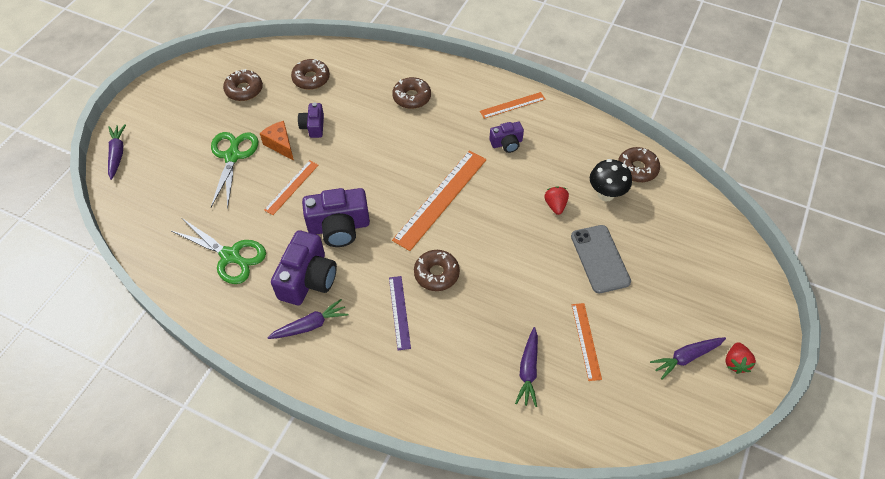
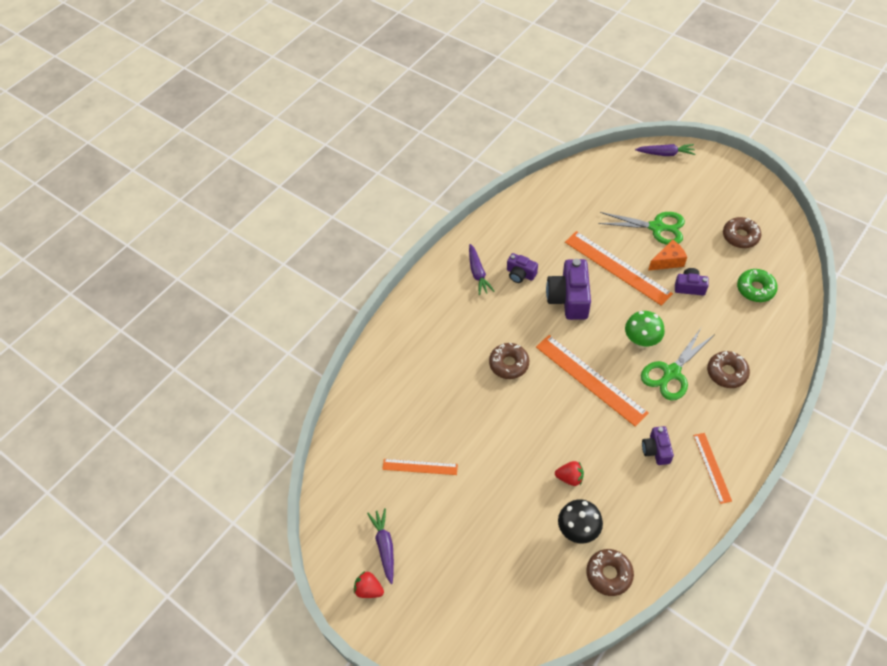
camera: 105 degrees right, 0 degrees up
green scissors [172,218,266,284] -> green scissors moved to [641,328,714,401]
orange ruler [264,160,318,215] -> orange ruler [565,231,673,306], size x1.83
purple camera [271,230,337,305] -> purple camera [507,253,538,283], size x0.56
brown donut [291,59,330,90] -> green donut [737,269,778,302]
purple ruler [389,276,411,351] -> none
purple carrot [515,327,538,407] -> none
grey phone [571,225,631,293] -> none
none -> green mushroom [625,311,665,349]

